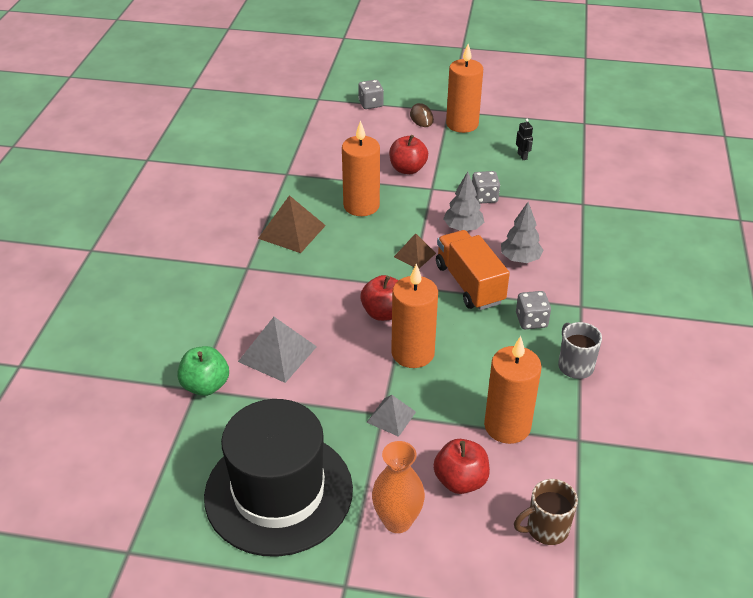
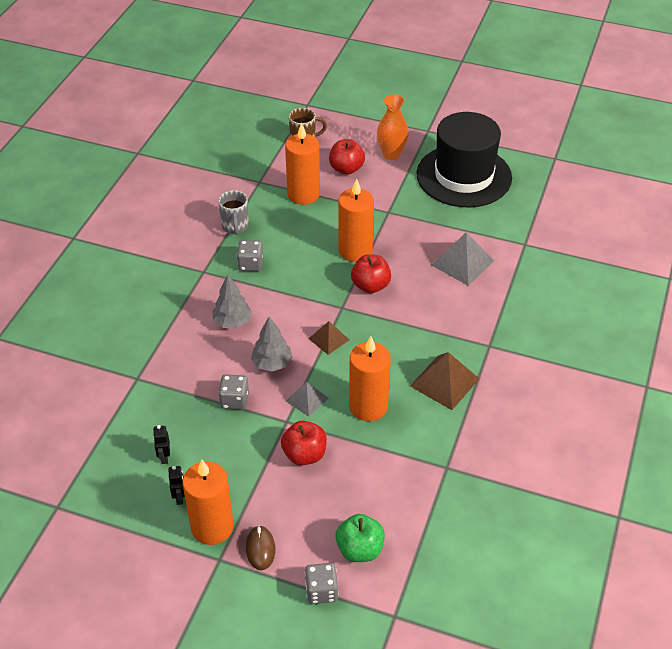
camera: 170 degrees left, 5 degrees up
green apple [177,346,229,396] -> green apple moved to [335,514,385,562]
grey pyramid [366,395,416,437] -> grey pyramid moved to [286,382,328,417]
orange truck [436,230,510,310] -> none
none -> black robot [168,466,185,505]

